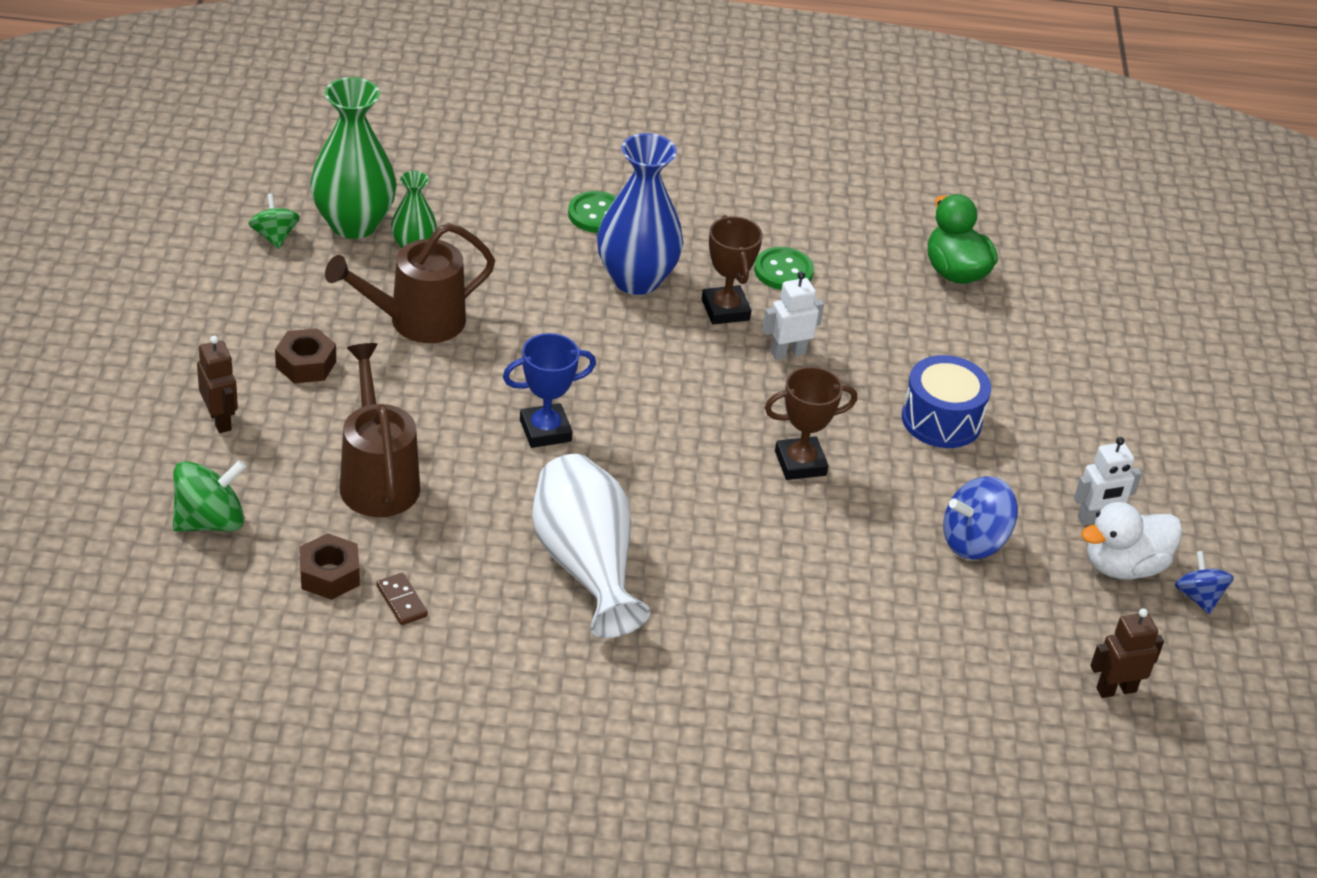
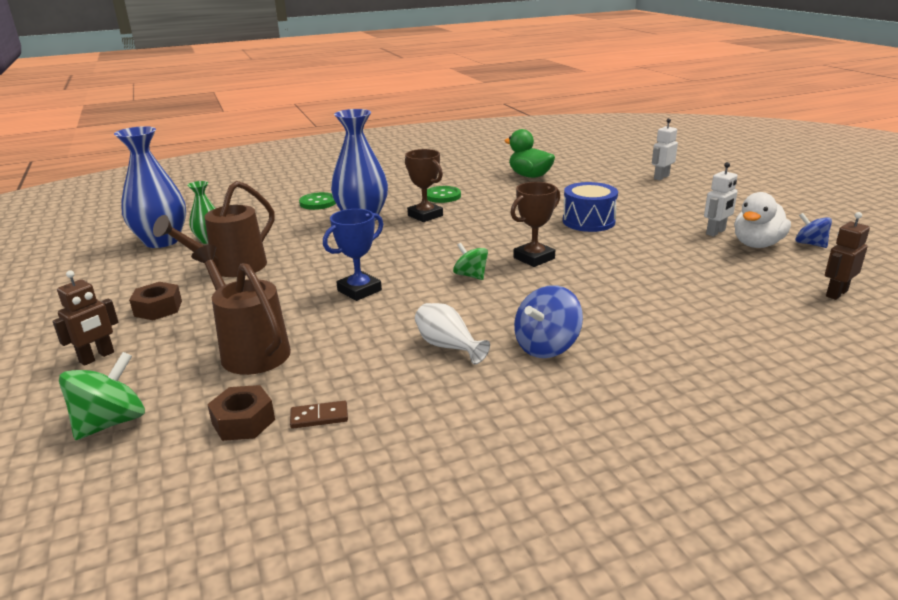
camera: 20 degrees left, 15 degrees down
brown robot [197,336,238,433] -> brown robot turned 90 degrees clockwise [52,270,118,366]
green spinning top [249,193,300,249] -> green spinning top moved to [453,243,488,280]
green vase [310,77,397,239] -> blue vase [114,126,186,248]
brown domino [376,573,428,625] -> brown domino turned 45 degrees counterclockwise [290,401,348,429]
white vase [532,454,650,638] -> white vase [415,303,490,364], size x0.53
white robot [762,272,824,360] -> white robot moved to [652,118,678,181]
blue spinning top [943,476,1018,559] -> blue spinning top moved to [514,285,583,358]

